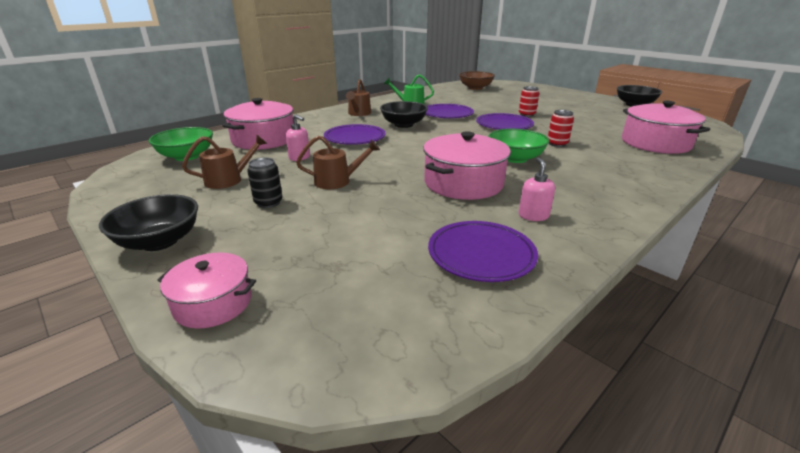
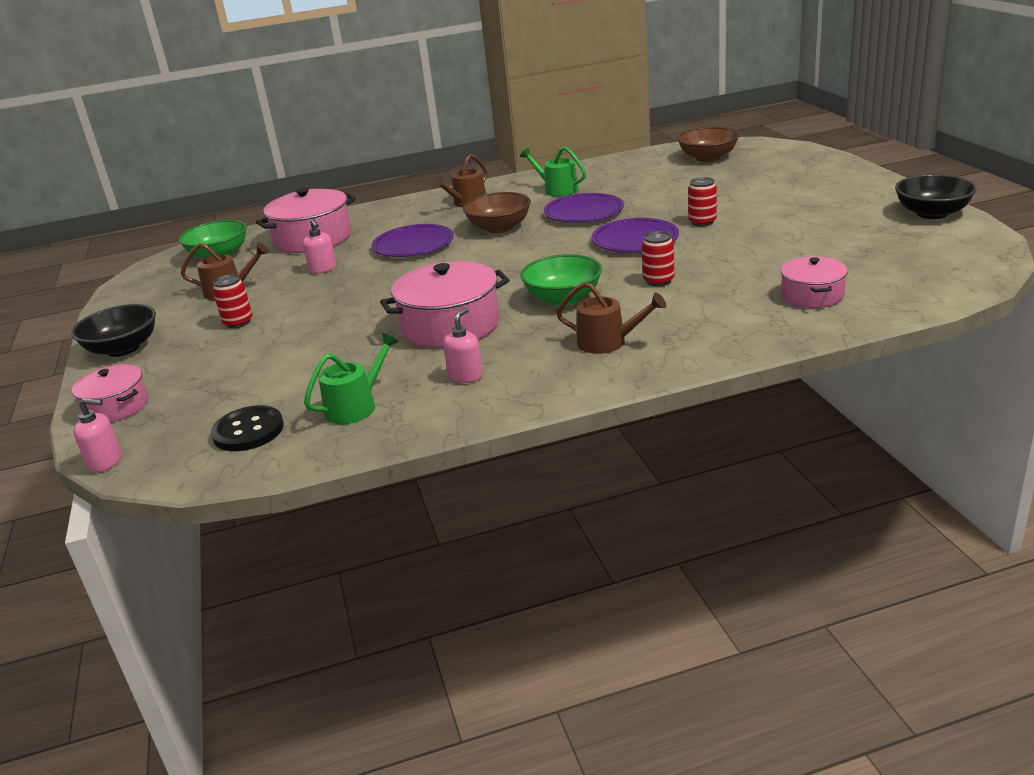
camera: 30 degrees right, 0 degrees up
black can [247,158,283,208] -> red can [213,274,252,328]
brown watering can [296,136,380,189] -> brown watering can moved to [556,282,667,354]
black bowl [380,101,428,128] -> brown bowl [463,192,531,233]
purple plate [428,221,538,282] -> green watering can [304,333,399,424]
pink pot [622,101,710,154] -> pink pot [780,256,848,308], size x0.59
none -> pink soap dispenser [74,398,122,473]
none -> black button [211,405,284,451]

